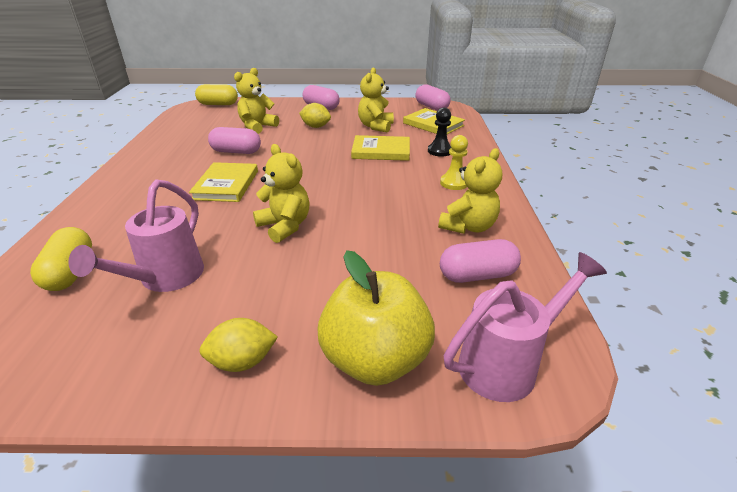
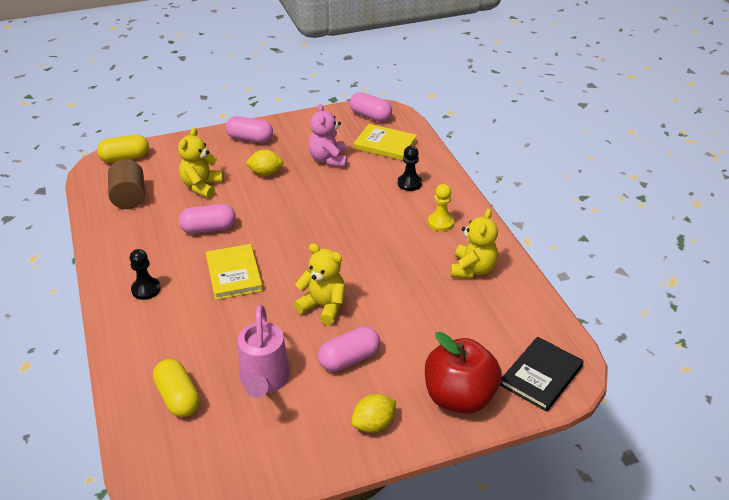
camera: 20 degrees left, 5 degrees up
yellow apple [317,250,435,386] -> red apple [425,332,502,414]
yellow book [351,135,410,161] -> none
yellow teddy bear [358,68,394,133] -> pink teddy bear [309,103,347,167]
pink capsule [440,239,521,283] -> pink capsule moved to [318,326,380,372]
pink watering can [444,252,607,402] -> black book [500,337,584,412]
none -> brown cylinder [108,159,145,209]
none -> black pawn [130,249,161,300]

